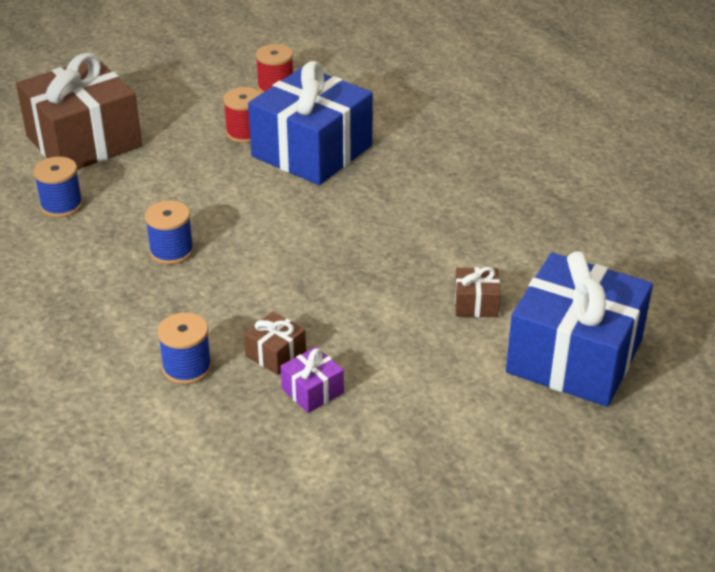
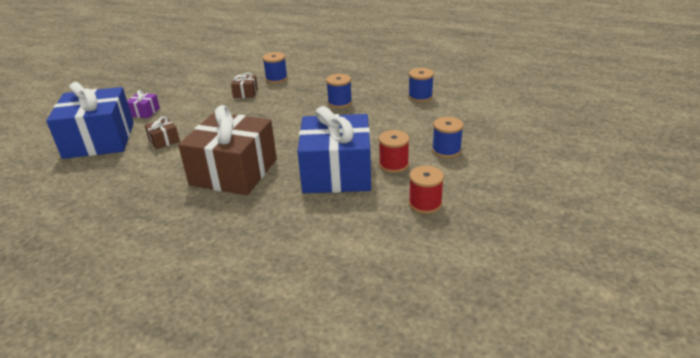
camera: 145 degrees right, 5 degrees down
brown gift [16,53,142,169] -> brown gift moved to [178,105,277,195]
purple gift [280,347,344,413] -> purple gift moved to [127,90,160,118]
none -> blue spool [432,117,464,158]

